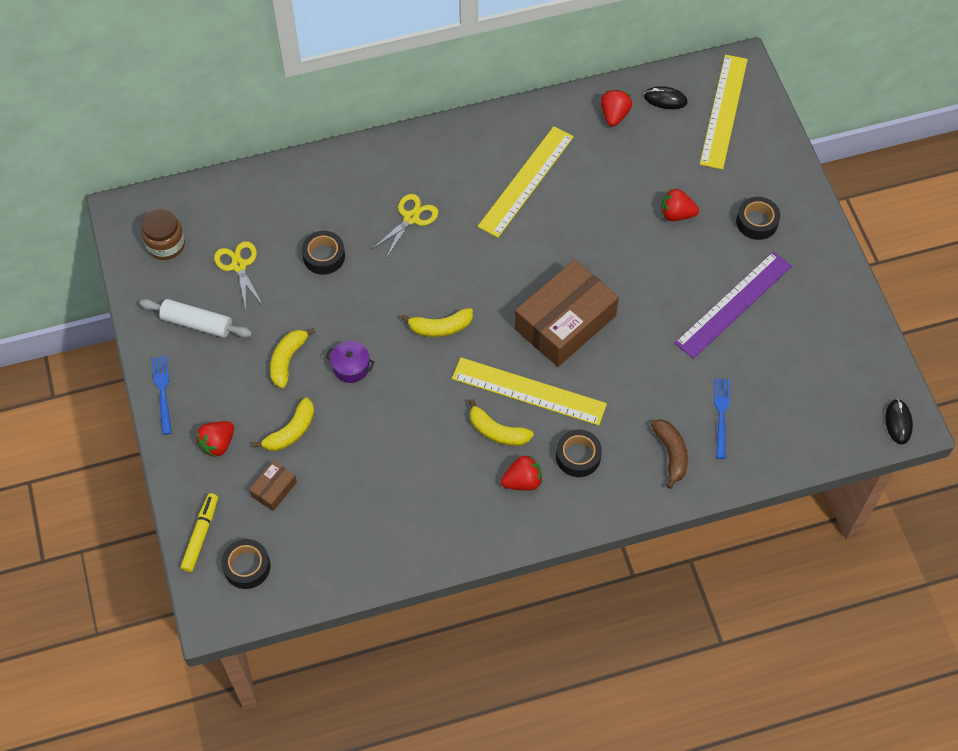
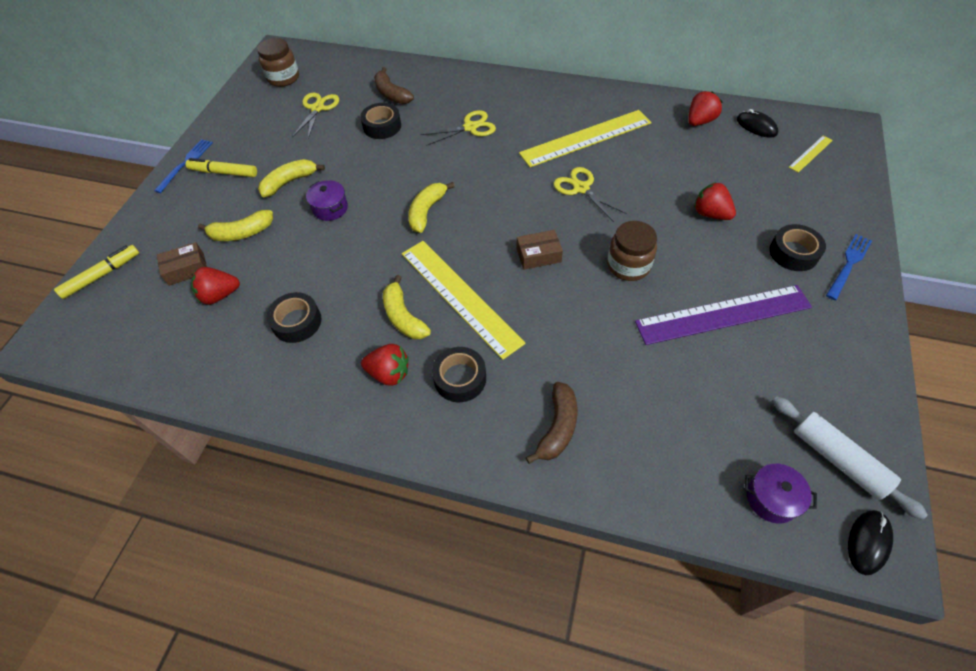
camera: 35 degrees right, 5 degrees down
white rolling pin [139,299,252,338] -> white rolling pin moved to [773,397,928,520]
red strawberry [196,421,234,457] -> red strawberry moved to [191,267,240,305]
black tape [221,539,270,589] -> black tape moved to [266,292,322,343]
yellow banana [401,308,473,337] -> yellow banana turned 90 degrees clockwise [408,182,455,233]
brown box [514,260,619,367] -> brown box [517,230,563,270], size x0.44
yellow ruler [700,55,748,170] -> yellow ruler [789,136,833,173], size x0.45
blue fork [714,378,730,459] -> blue fork moved to [826,234,872,300]
none -> yellow marker [186,158,257,177]
none -> brown banana [374,67,414,104]
none -> yellow scissors [554,167,627,222]
none -> brown jar [607,221,657,281]
none -> purple pot [745,464,817,524]

